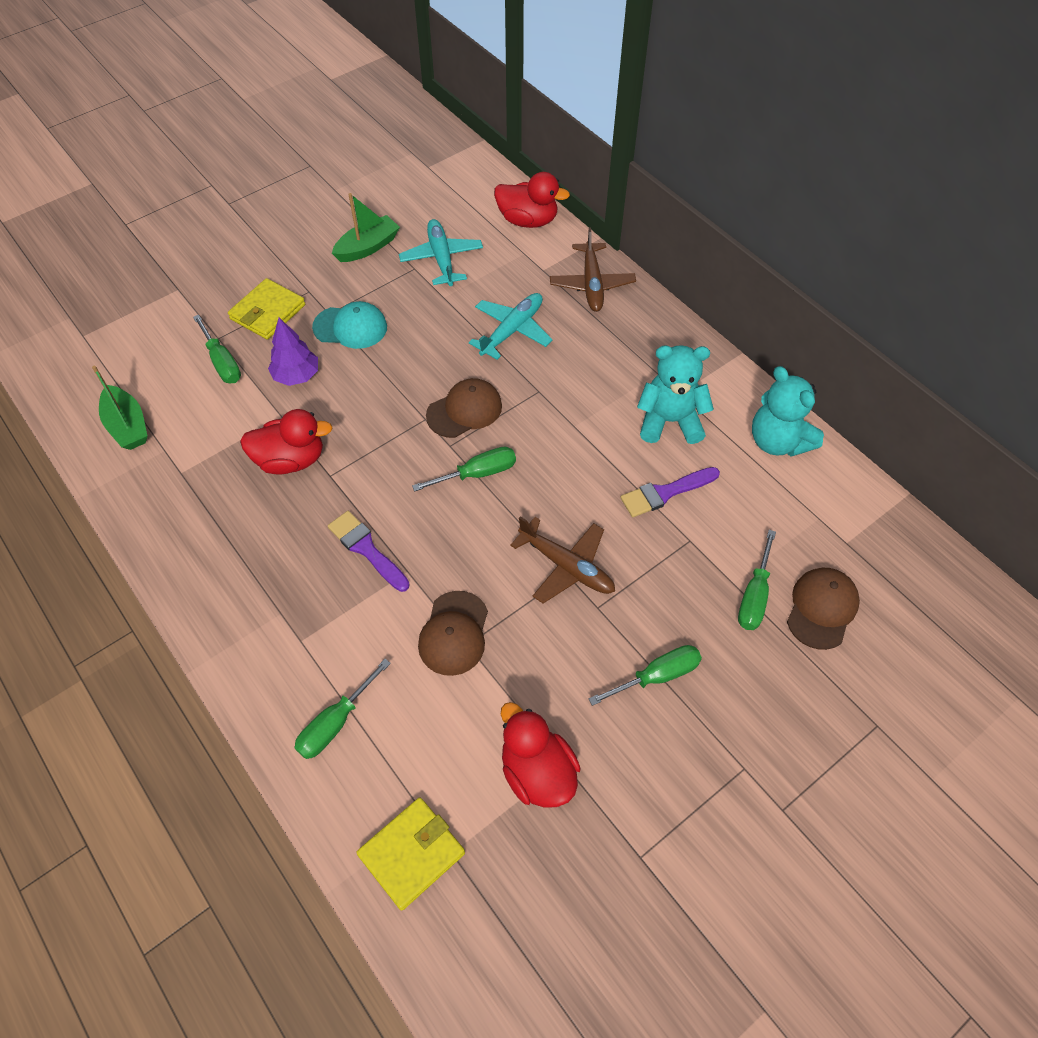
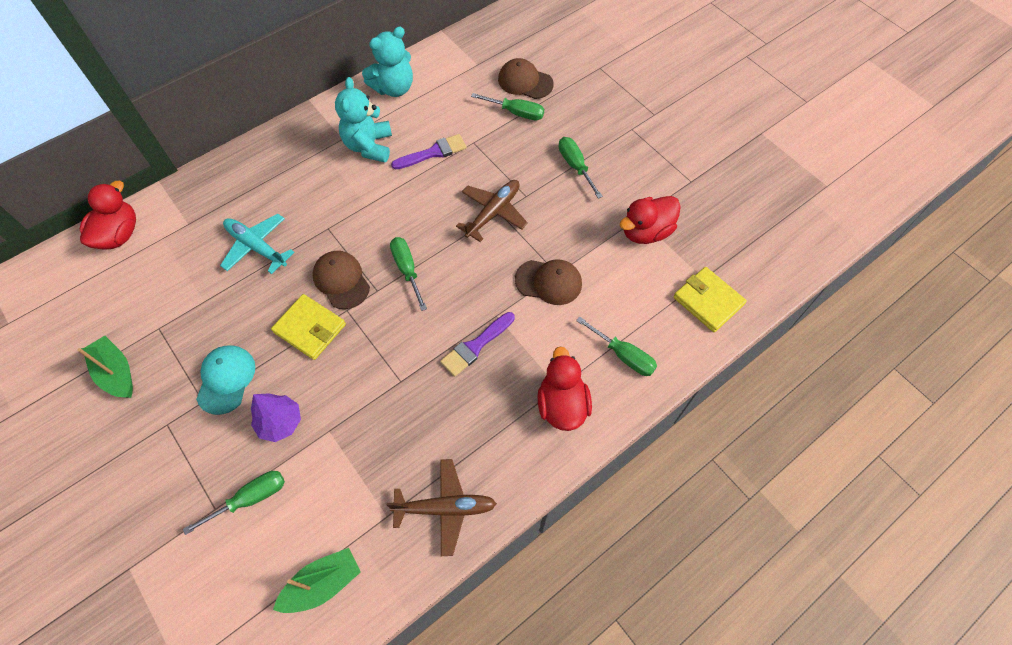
camera: 90 degrees left, 5 degrees up
yellow wallet [228,278,305,340] -> yellow wallet moved to [271,294,346,360]
red duck [240,409,333,474] -> red duck moved to [537,347,592,431]
turquoise plane [399,219,483,286] -> none
brown plane [550,228,636,312] -> brown plane moved to [386,459,497,556]
purple brush [621,467,720,517] -> purple brush turned 90 degrees counterclockwise [391,134,467,170]

